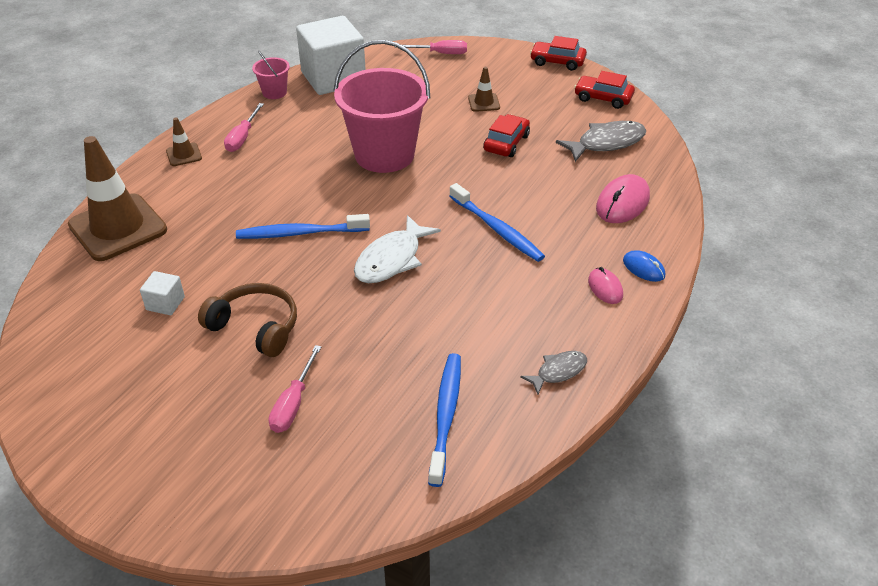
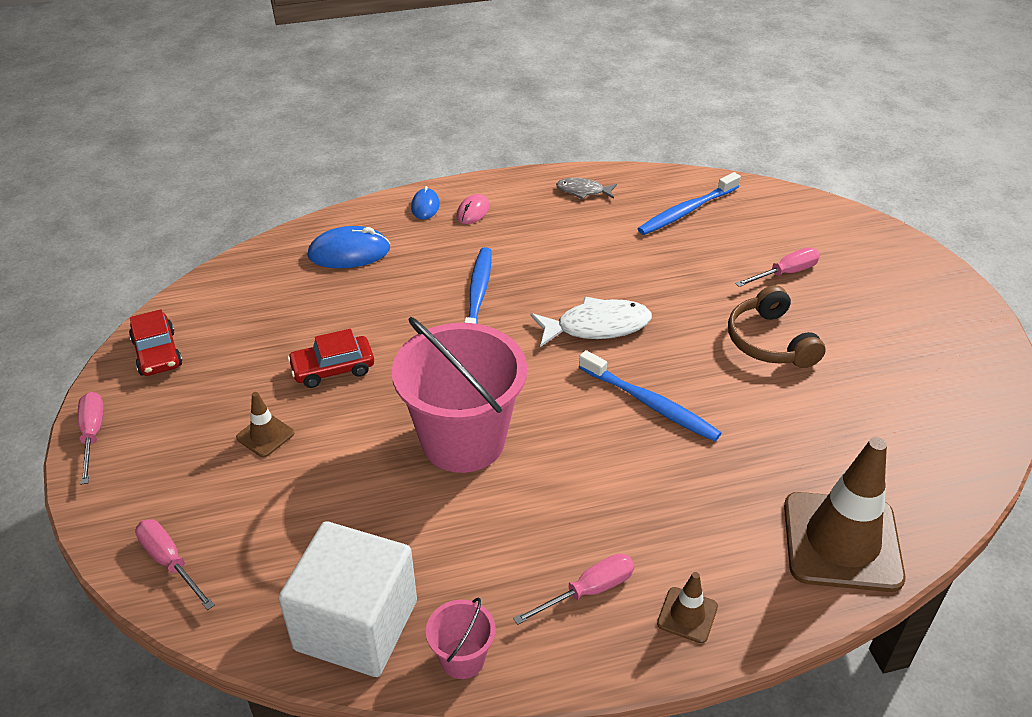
camera: 135 degrees left, 0 degrees up
white cube [140,271,185,315] -> none
red car [530,36,587,71] -> pink screwdriver [77,392,104,485]
grey fish [556,121,646,162] -> none
pink mouse [596,174,650,223] -> blue mouse [307,226,390,268]

